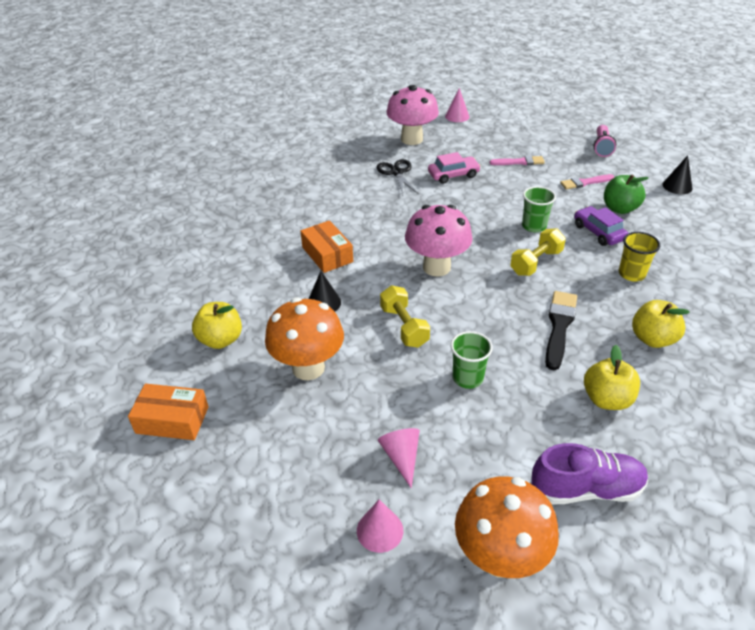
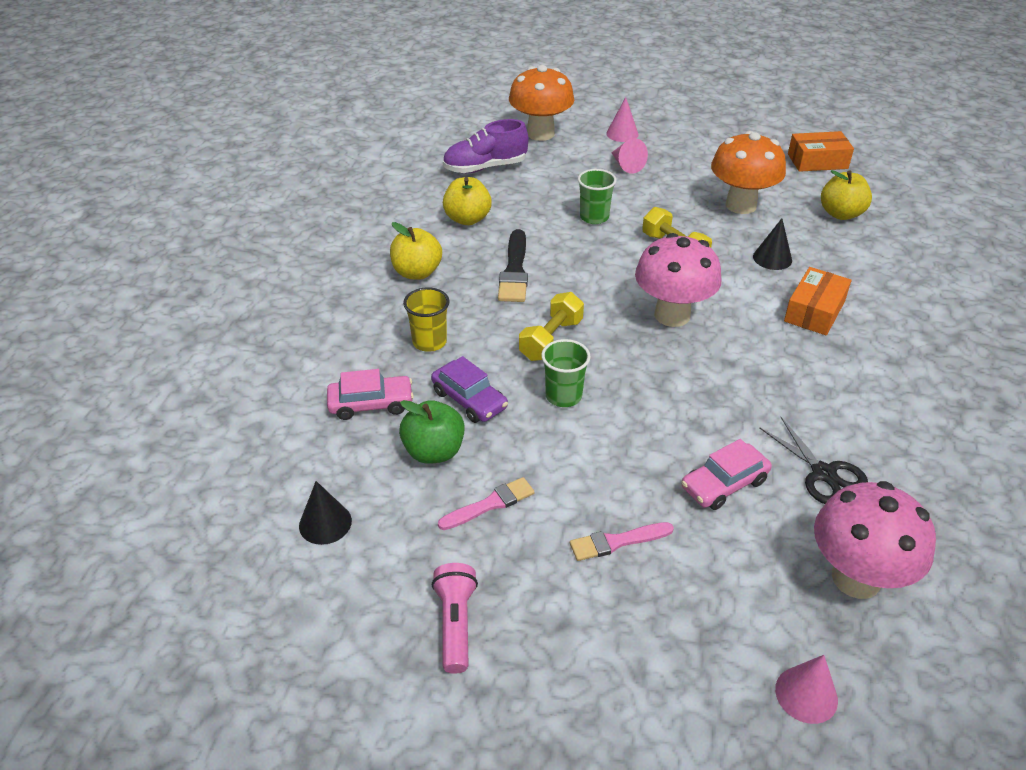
camera: 165 degrees right, 0 degrees up
orange box [301,220,353,273] -> orange box turned 75 degrees clockwise [784,267,852,335]
none -> pink car [327,369,414,420]

